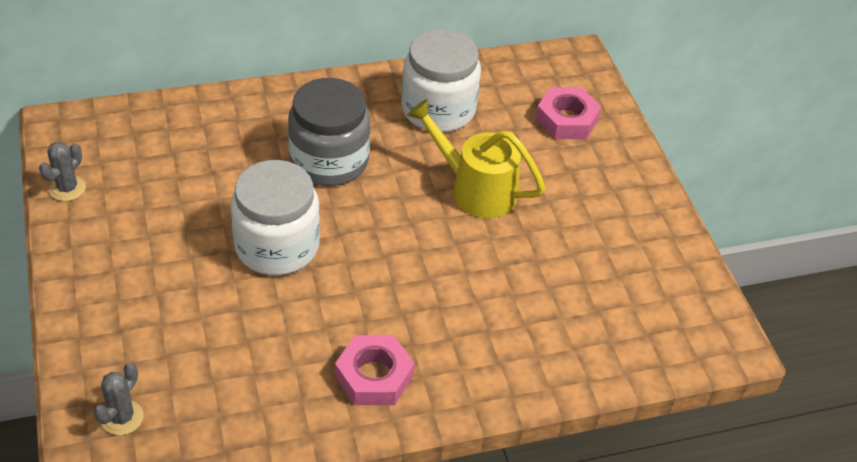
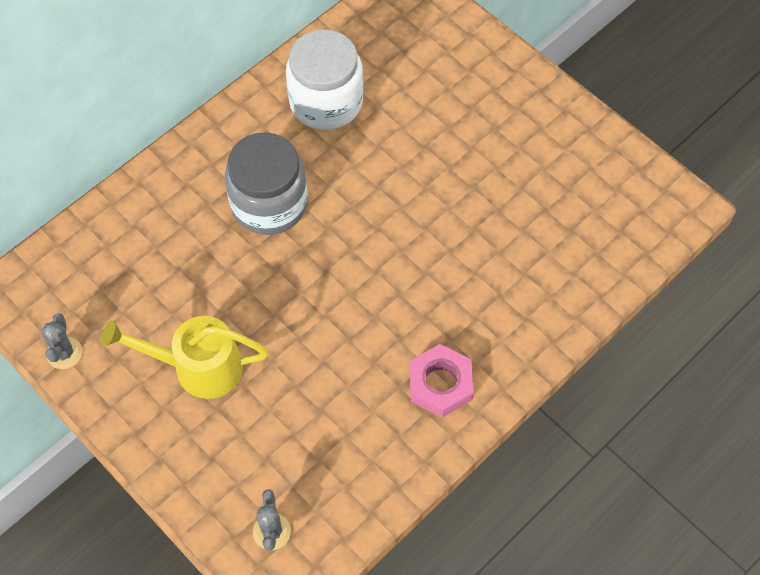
camera: 25 degrees left, 15 degrees up
white jar [231,160,320,275] -> none
yellow watering can [407,99,545,218] -> yellow watering can moved to [101,316,269,399]
pink nut [535,87,602,139] -> none

